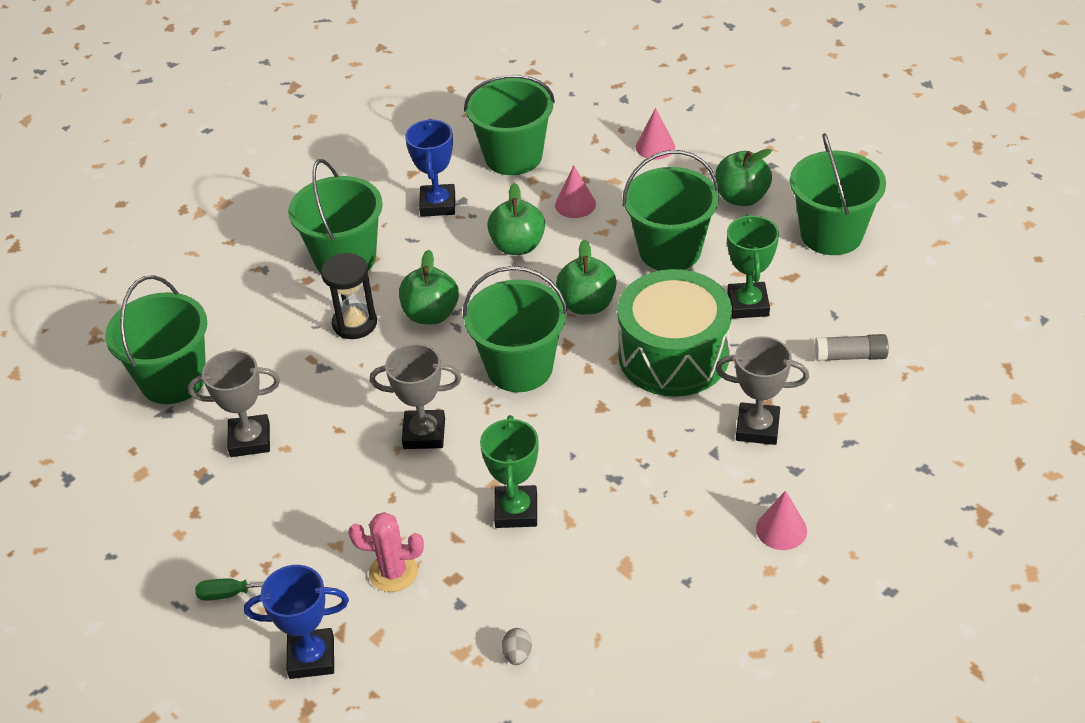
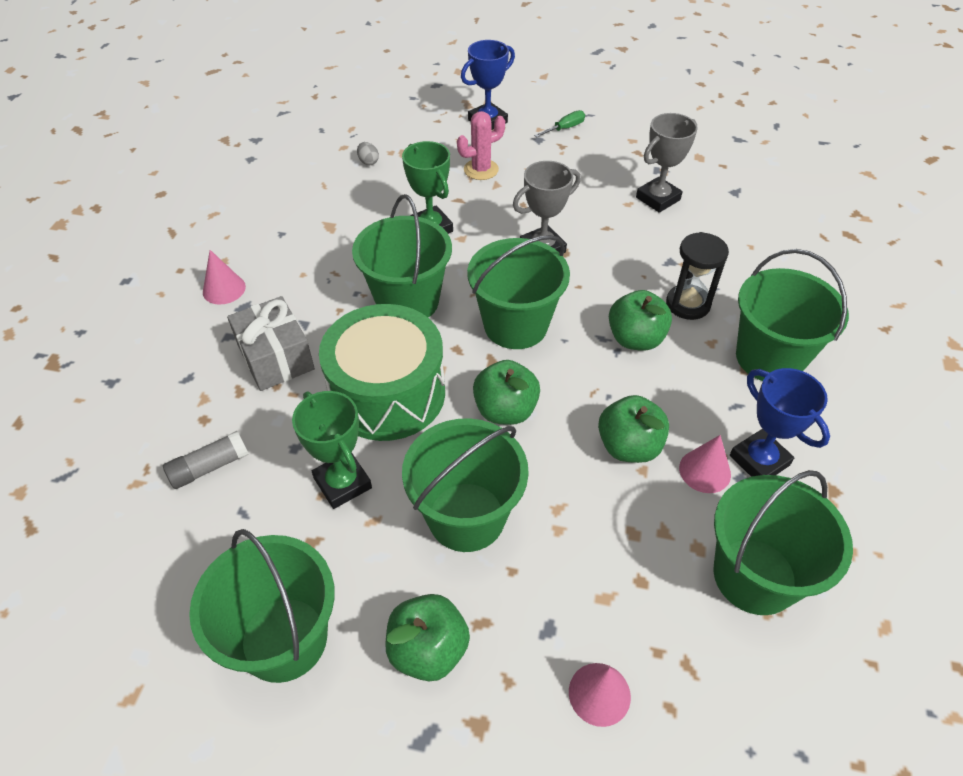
camera: 145 degrees right, 5 degrees up
green bucket [105,275,207,404] -> green bucket moved to [352,194,452,318]
pink cone [555,165,596,218] -> pink cone moved to [679,435,731,493]
grey trophy [715,336,809,445] -> grey gift [227,296,315,391]

